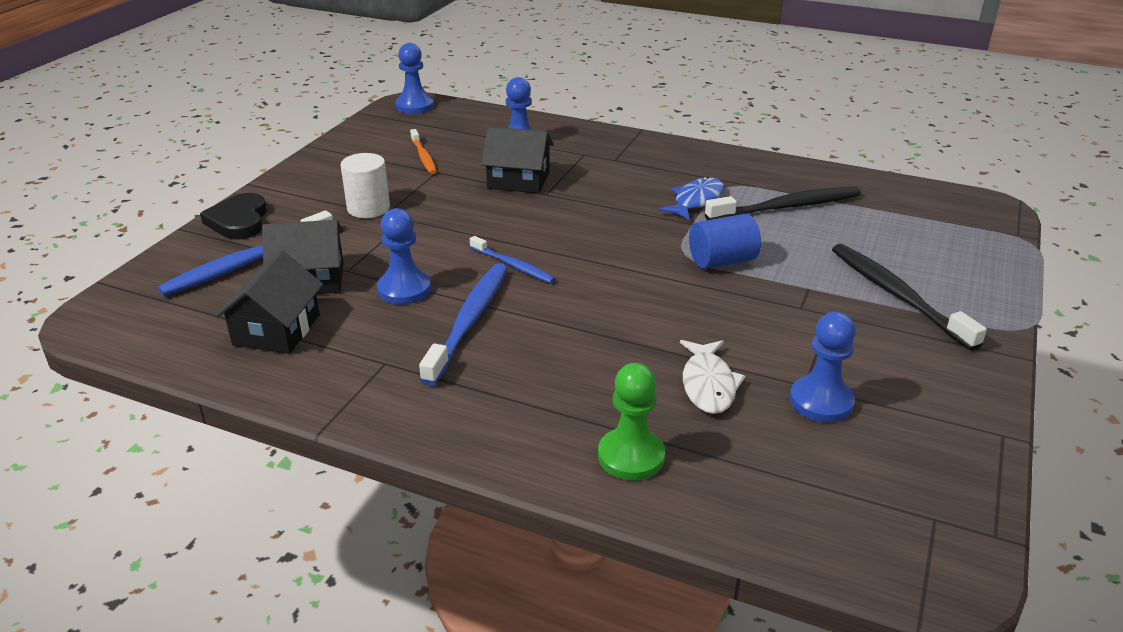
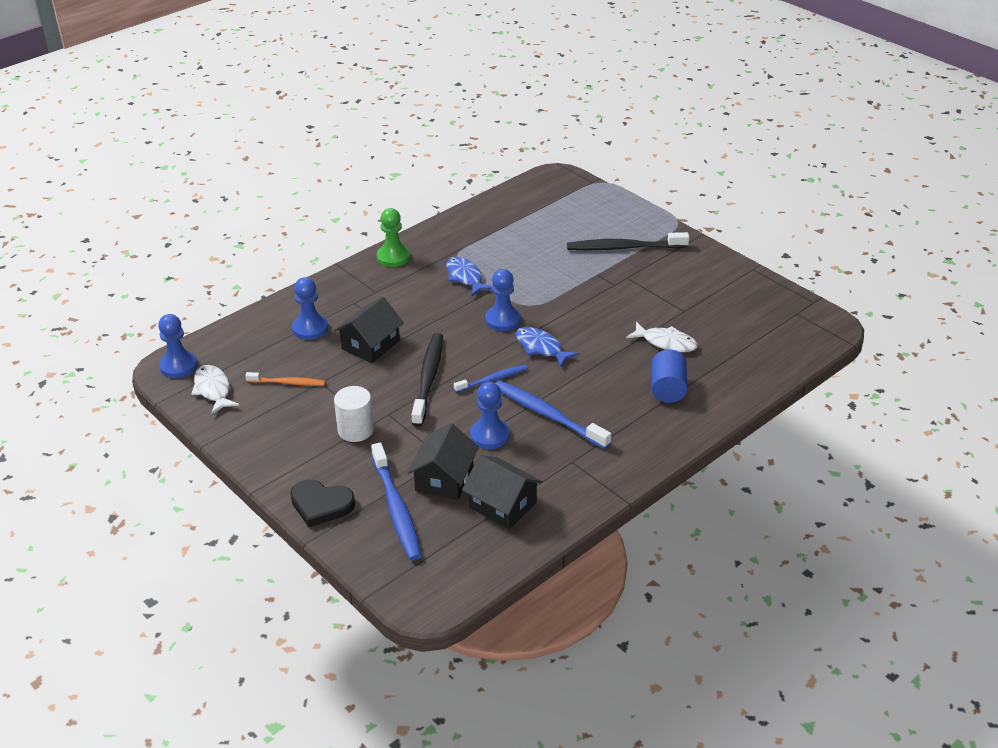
camera: 65 degrees left, 5 degrees up
green pawn [598,363,665,481] -> green pawn moved to [377,208,410,267]
blue cylinder [689,214,761,269] -> blue cylinder moved to [651,350,687,403]
black toothbrush [705,187,861,220] -> black toothbrush moved to [411,333,443,427]
blue pawn [790,312,856,423] -> blue pawn moved to [485,269,521,331]
none -> white fish [191,365,239,414]
none -> blue fish [516,327,579,368]

